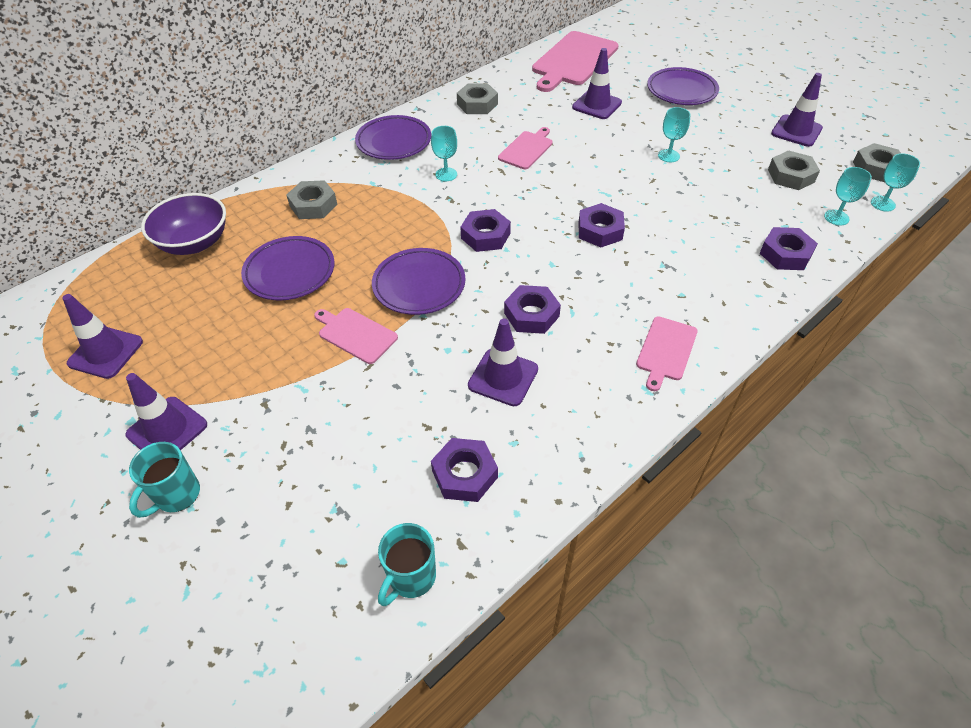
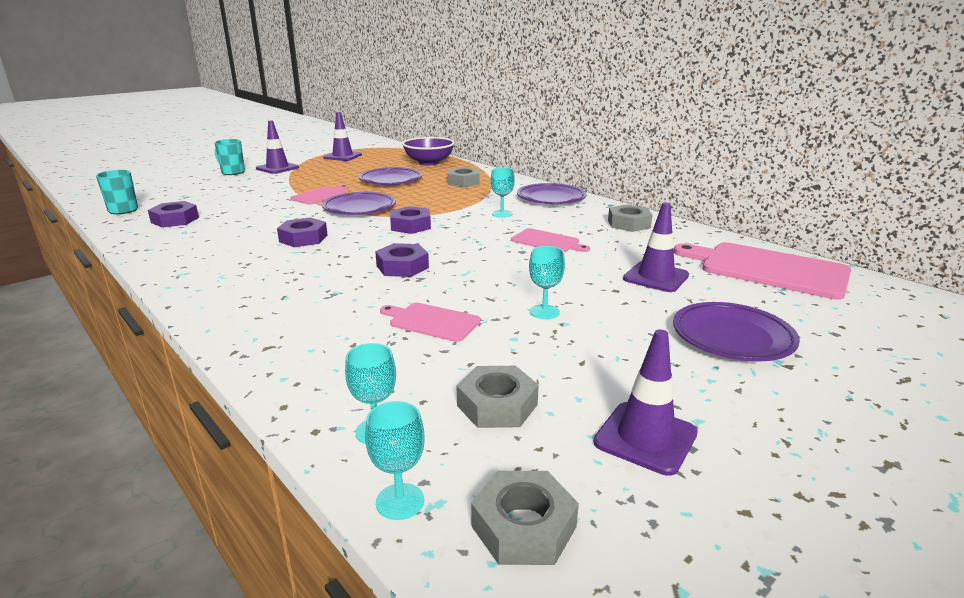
camera: 90 degrees right, 25 degrees down
purple traffic cone [468,319,538,406] -> none
pink cutting board [636,316,698,391] -> pink cutting board moved to [380,303,481,342]
purple nut [760,227,818,270] -> none

